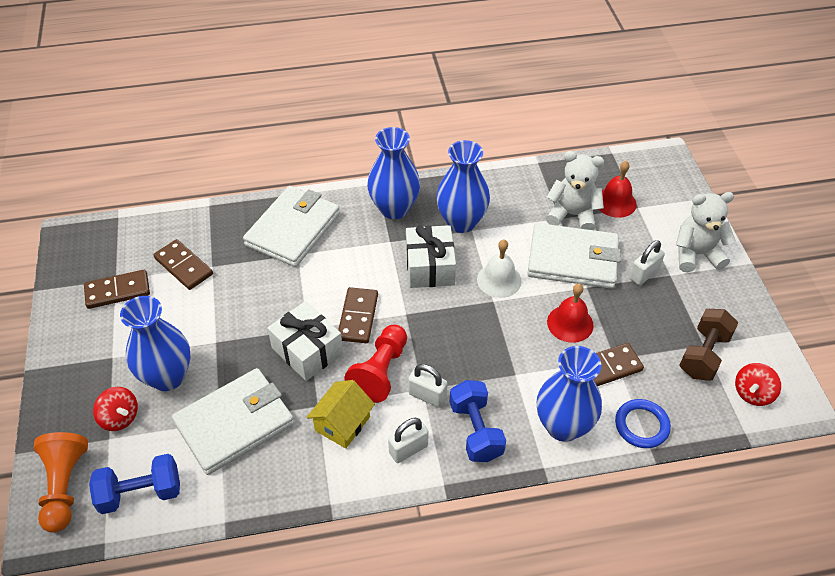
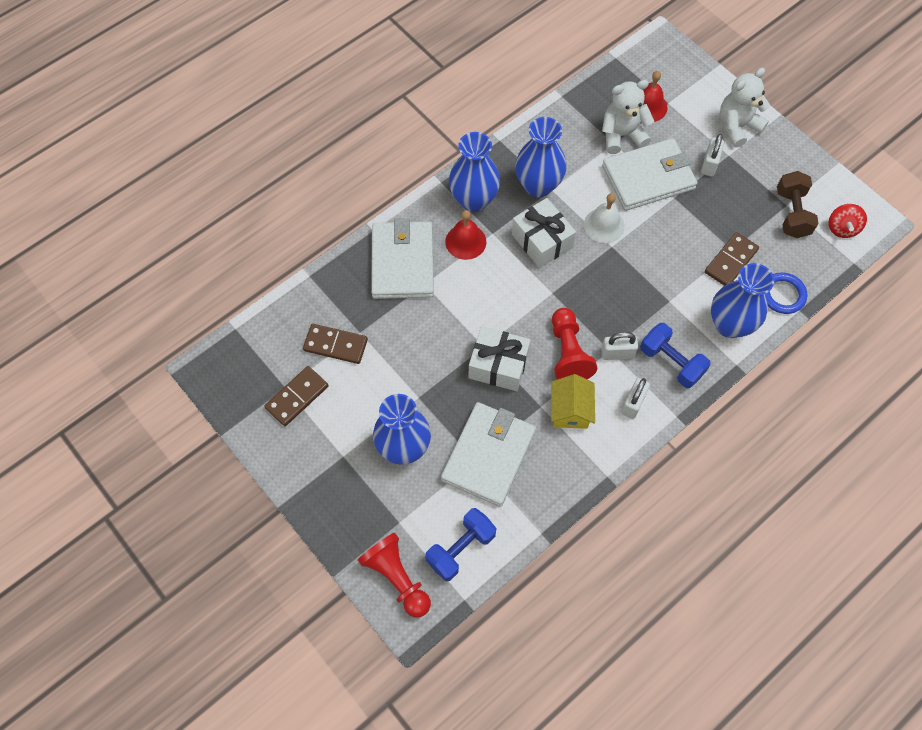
camera: 30 degrees left, 15 degrees up
orange pawn [33,432,88,533] -> red pawn [358,533,431,618]
red spinning top [93,387,138,431] -> none
brown domino [338,287,378,343] -> none
red bell [547,284,594,343] -> red bell moved to [445,210,486,260]

